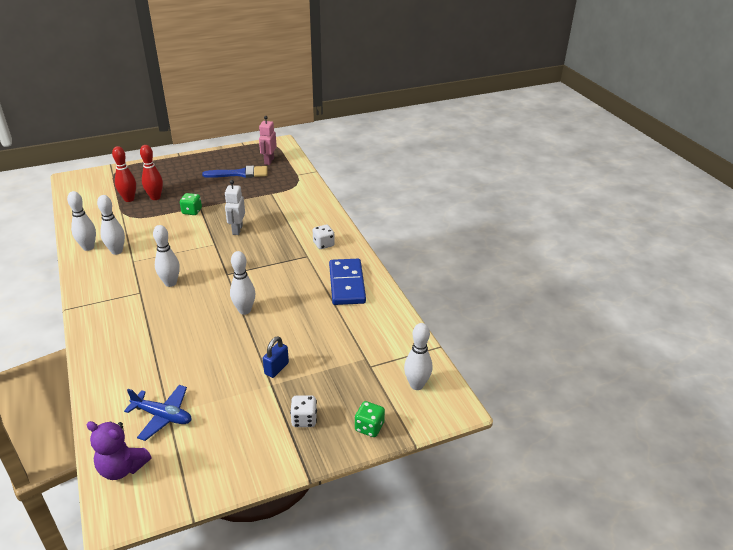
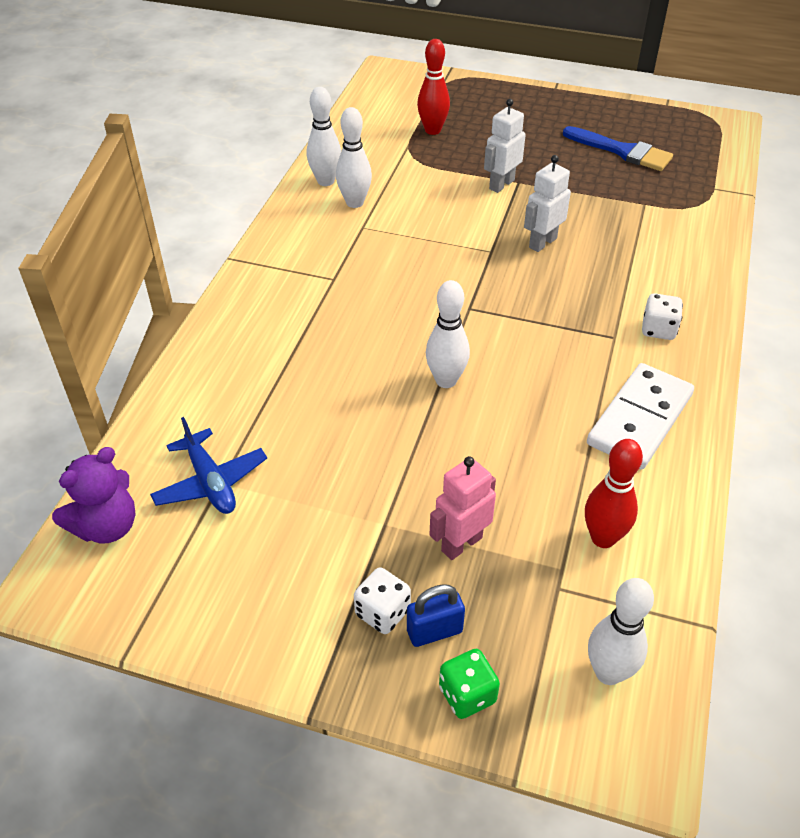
camera: 40 degrees right, 10 degrees up
purple teddy bear [86,421,151,480] -> purple teddy bear turned 105 degrees counterclockwise [52,447,136,544]
red bowling pin [140,145,163,200] -> red bowling pin moved to [585,439,643,548]
white bowling pin [153,225,180,287] -> none
green dice [180,193,202,215] -> white robot [484,99,526,193]
pink robot [259,116,277,165] -> pink robot moved to [429,456,496,560]
blue padlock [263,336,289,378] -> blue padlock moved to [407,584,465,647]
blue domino [329,259,366,305] -> white domino [587,363,694,470]

